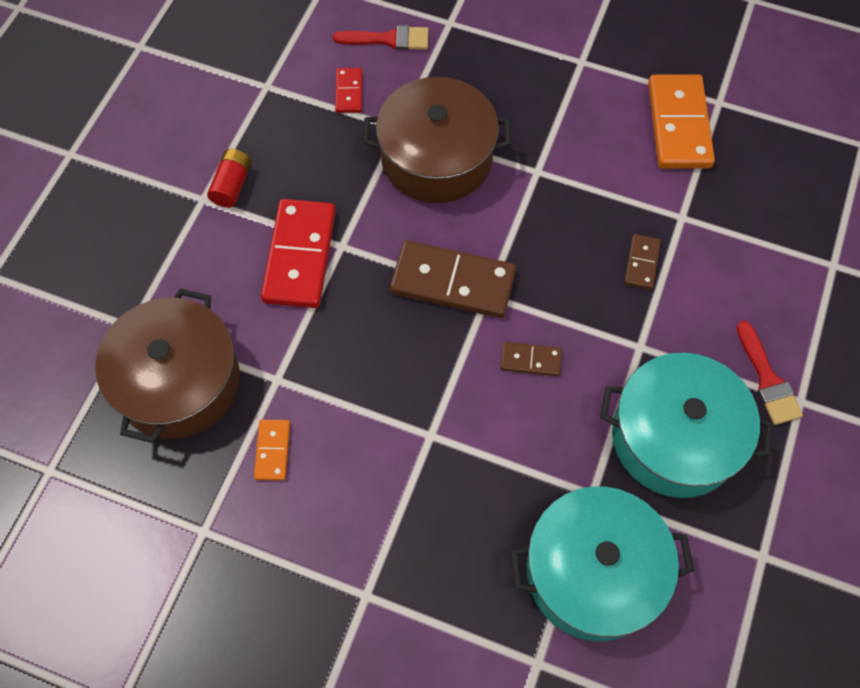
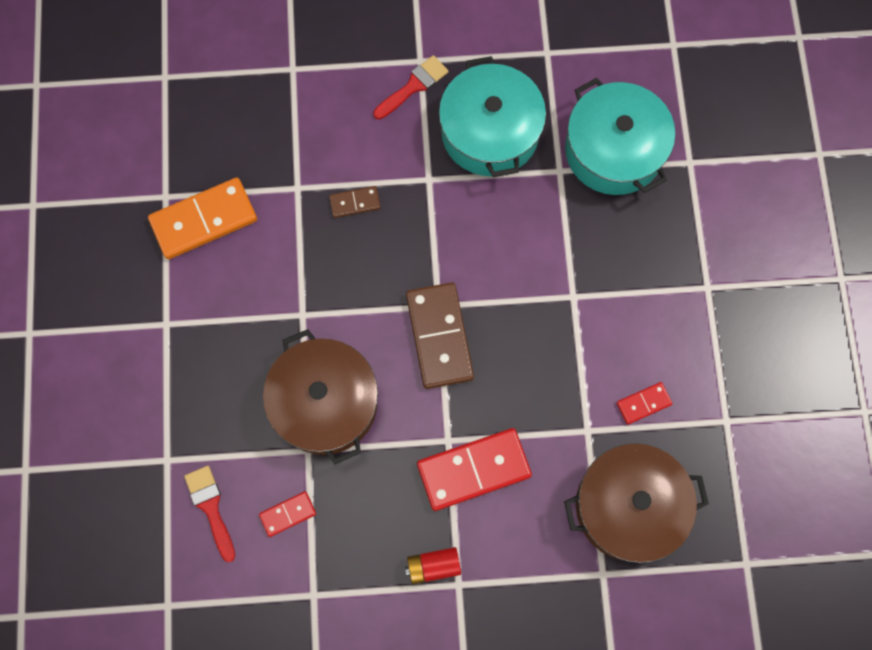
camera: 115 degrees left, 10 degrees up
orange domino [254,419,290,481] -> red domino [617,382,673,424]
brown domino [500,342,562,377] -> none

